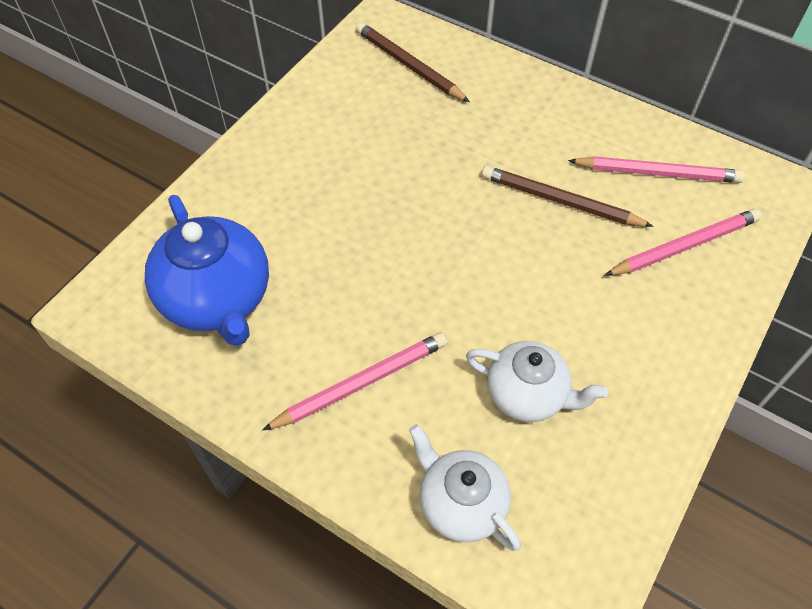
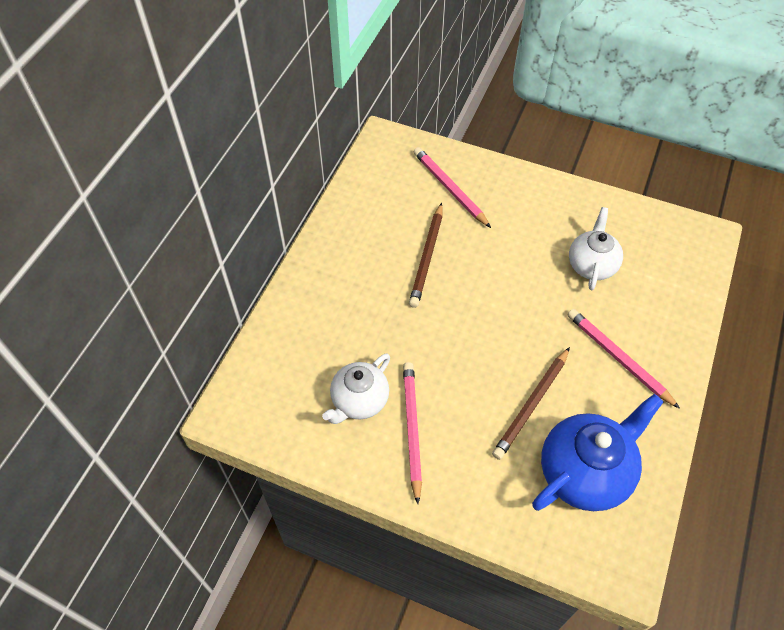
camera: 100 degrees left, 0 degrees up
brown pencil [356,22,470,102] -> brown pencil moved to [492,347,570,460]
white teapot [409,424,521,551] -> white teapot moved to [322,353,390,424]
pink pencil [568,156,745,183] -> pink pencil moved to [403,362,422,504]

